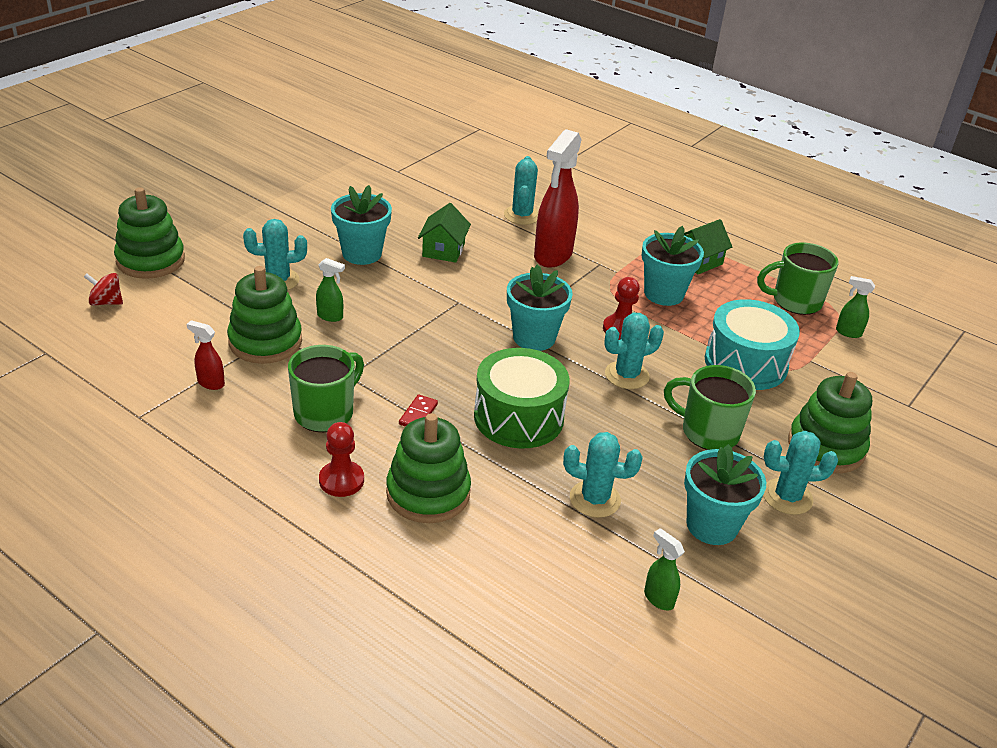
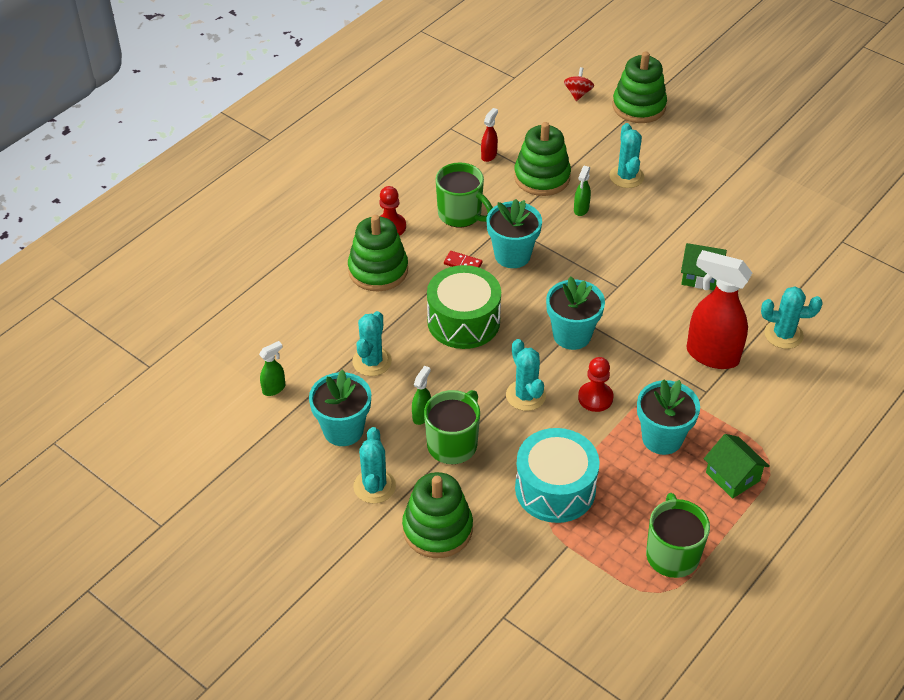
camera: 95 degrees right, 10 degrees up
turquoise flower pot [331,185,392,265] -> turquoise flower pot moved to [487,199,542,268]
green spray bottle [836,276,875,338] -> green spray bottle moved to [412,366,431,425]

